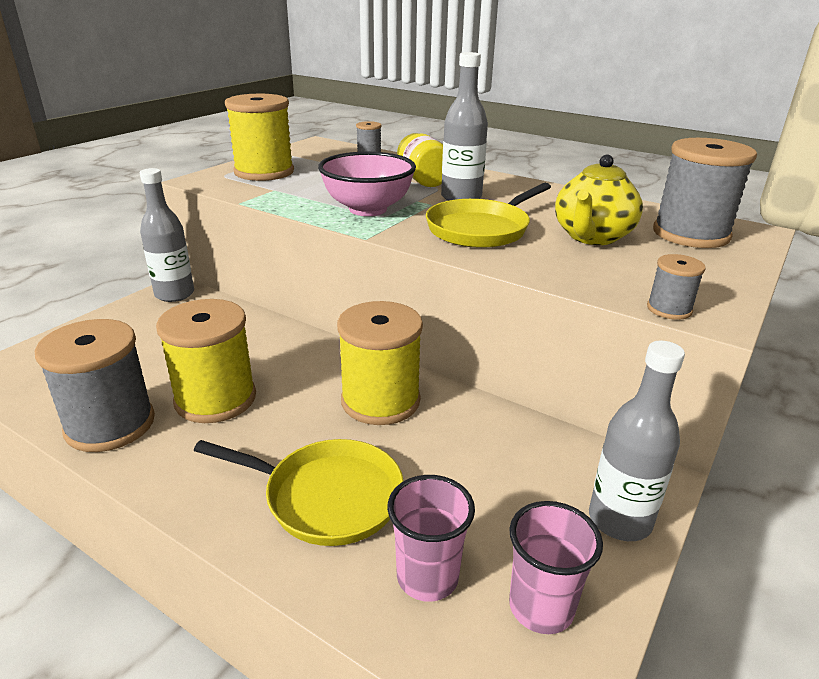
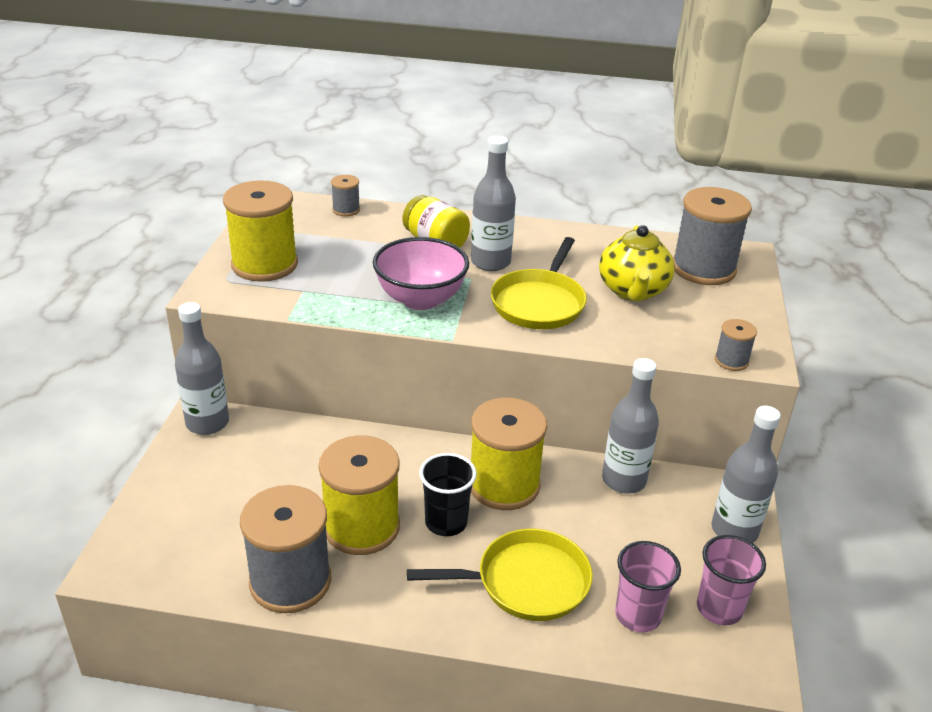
camera: 25 degrees left, 5 degrees up
none -> black cup [419,453,477,536]
none -> grey bottle [602,358,659,494]

